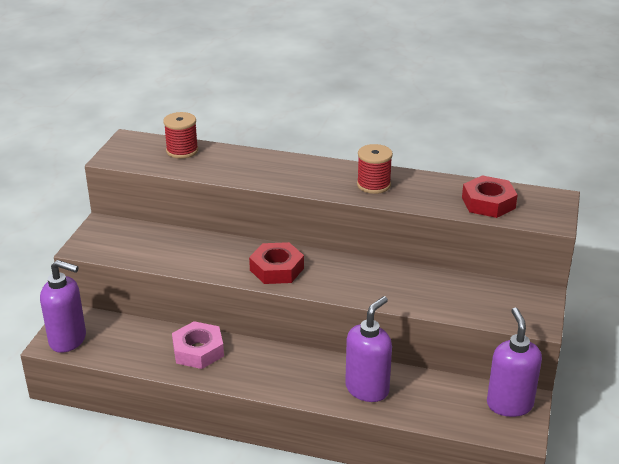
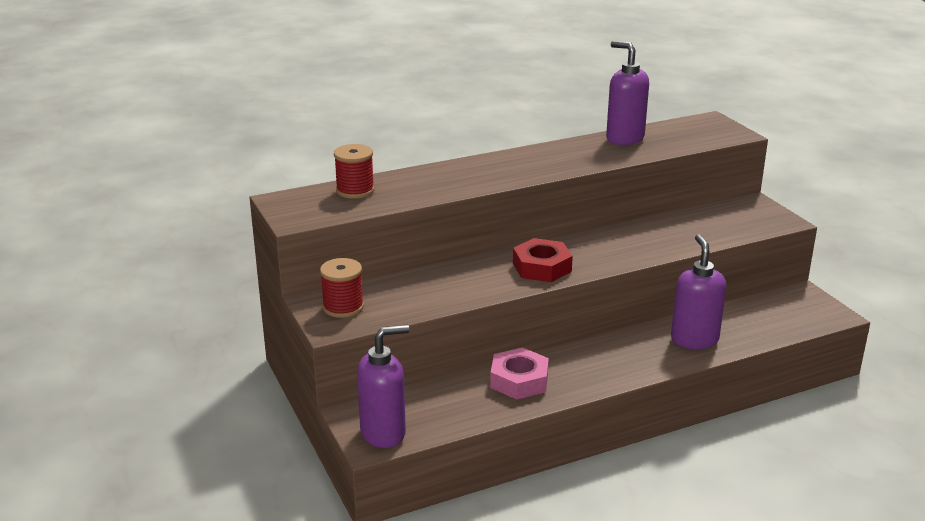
camera: 40 degrees left, 5 degrees down
red spool [357,144,393,194] -> red spool moved to [320,258,364,318]
red nut [462,175,518,218] -> none
purple soap dispenser [487,307,542,417] -> purple soap dispenser moved to [606,41,649,145]

